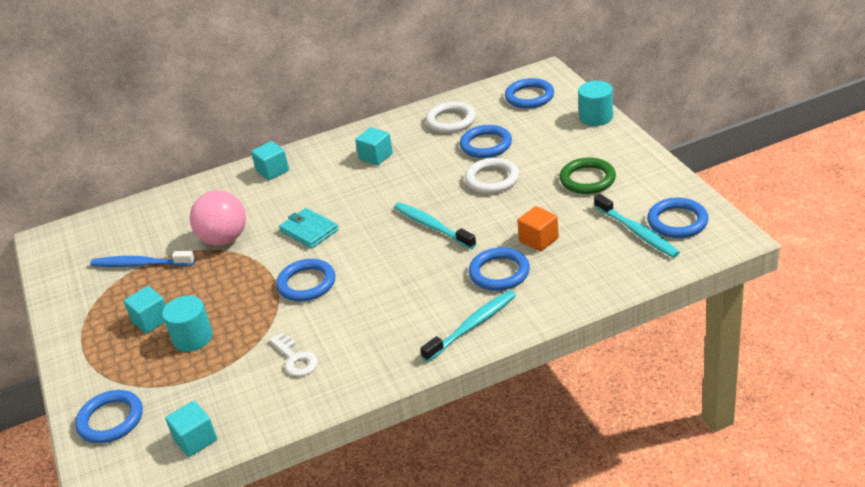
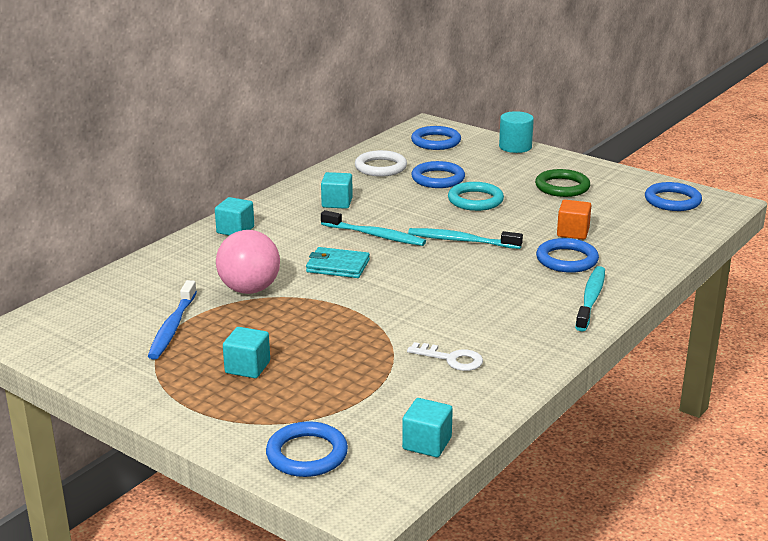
camera: 35 degrees left, 10 degrees down
blue toothbrush [90,251,195,267] -> blue toothbrush turned 60 degrees counterclockwise [148,280,197,360]
turquoise cylinder [162,295,213,352] -> none
blue ring [276,259,335,301] -> none
white ring [465,158,519,194] -> turquoise ring [448,182,504,211]
turquoise toothbrush [594,194,680,258] -> turquoise toothbrush moved to [321,210,426,246]

